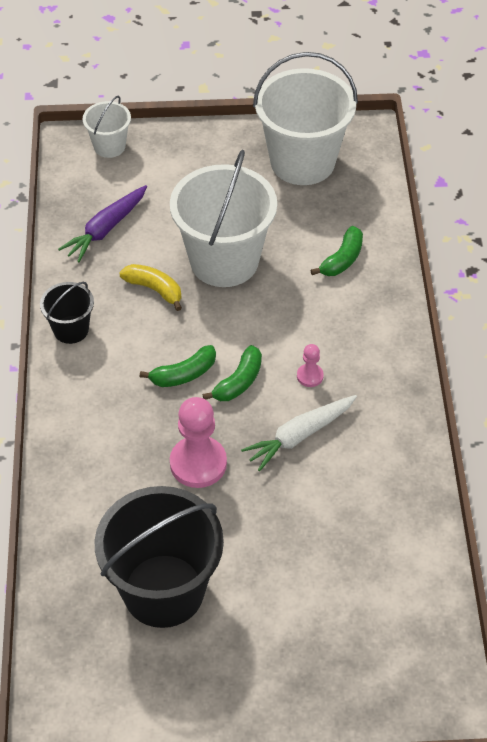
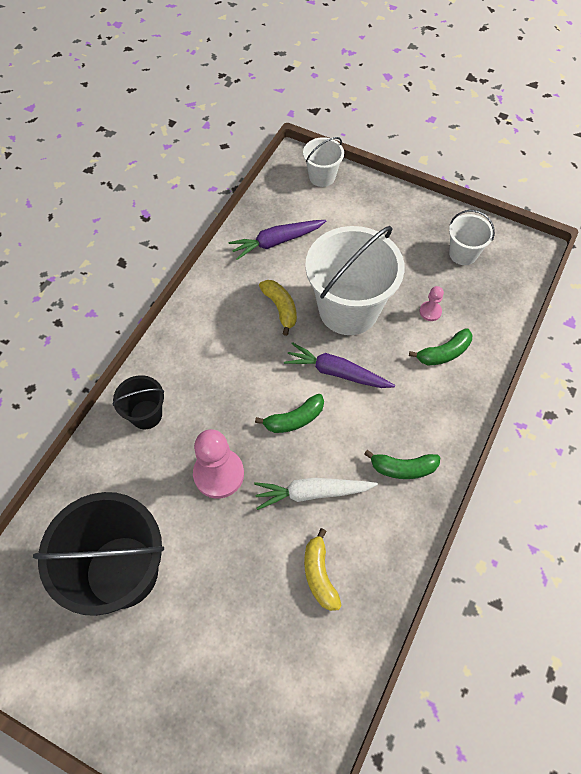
camera: 30 degrees right, 10 degrees up
black bucket [40,282,94,344] -> black bucket moved to [112,375,164,429]
green banana [140,345,216,387] -> green banana moved to [364,450,440,479]
white bucket [253,52,358,185] -> white bucket [449,210,495,265], size x0.49
pink pawn [297,344,324,387] -> pink pawn moved to [420,286,444,321]
none -> purple carrot [284,342,395,388]
none -> yellow banana [304,528,342,611]

